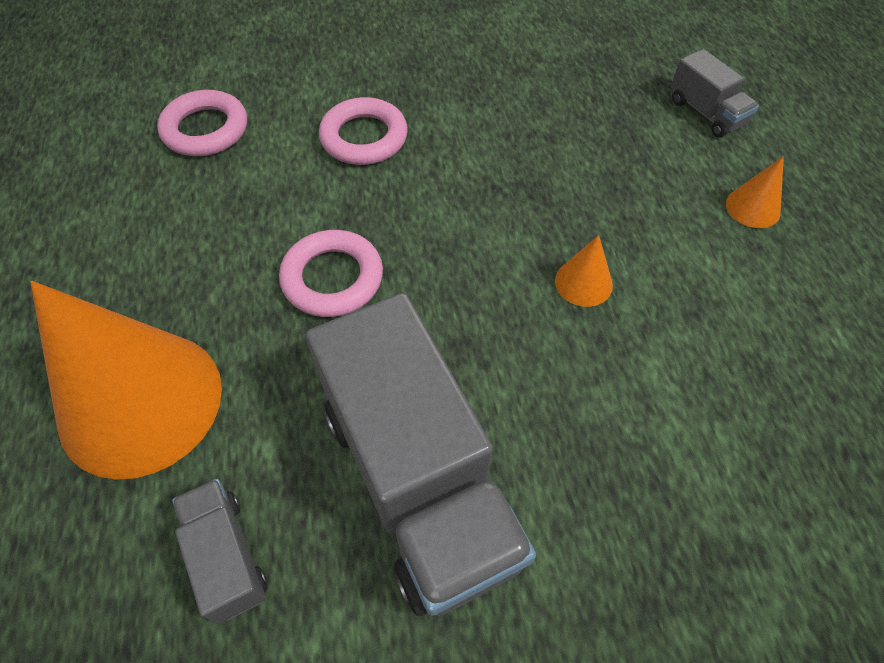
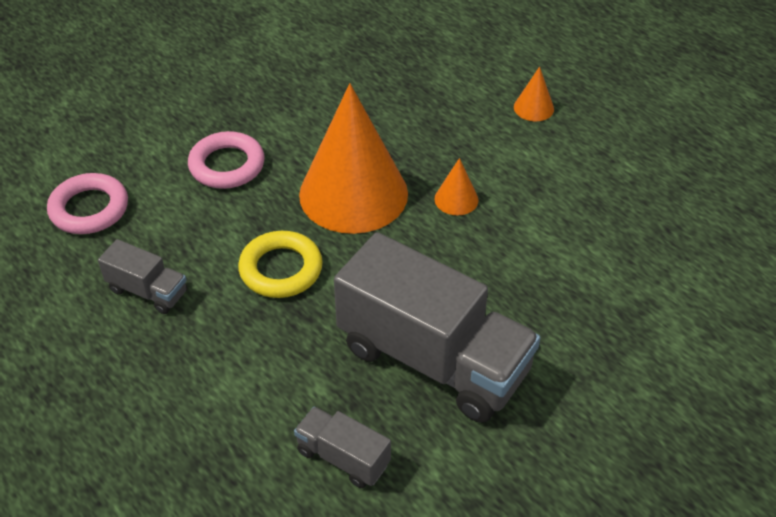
camera: 30 degrees left, 10 degrees down
orange cone [30,281,222,480] -> orange cone moved to [299,83,408,234]
pink ring [279,230,383,317] -> yellow ring [238,231,323,298]
grey truck [671,49,759,137] -> grey truck moved to [98,239,187,314]

